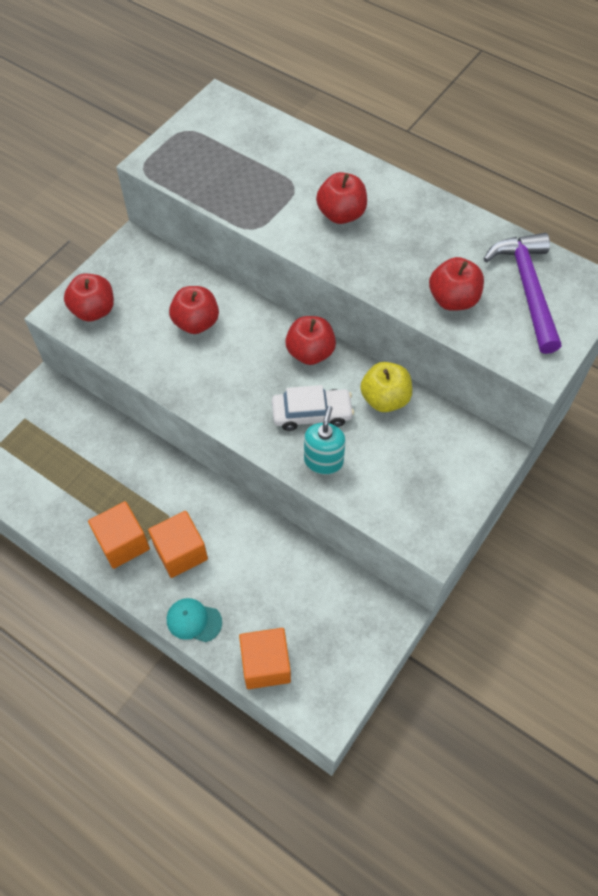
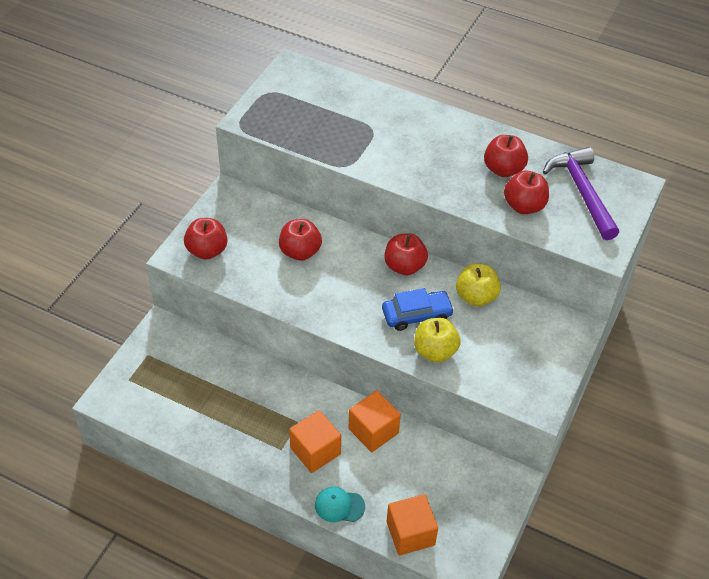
camera: 10 degrees left, 10 degrees down
orange cube [88,501,150,569] -> orange cube moved to [349,390,401,452]
white car [272,385,354,431] -> blue car [382,288,454,331]
turquoise soap dispenser [304,406,346,475] -> yellow apple [414,318,461,363]
red apple [316,172,367,224] -> red apple moved to [484,135,528,177]

